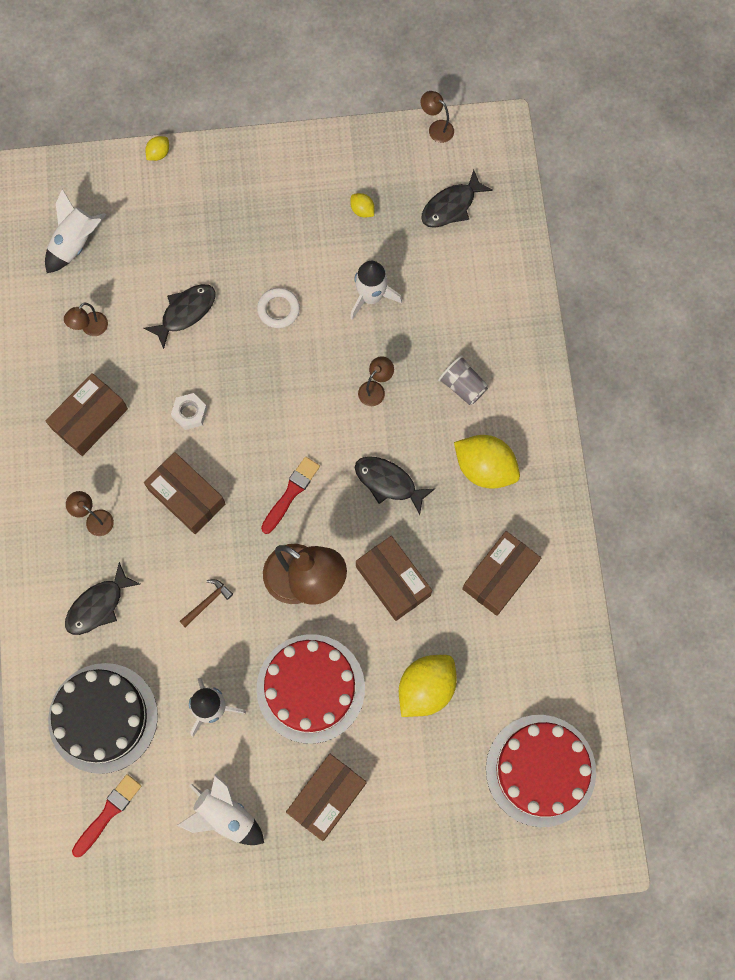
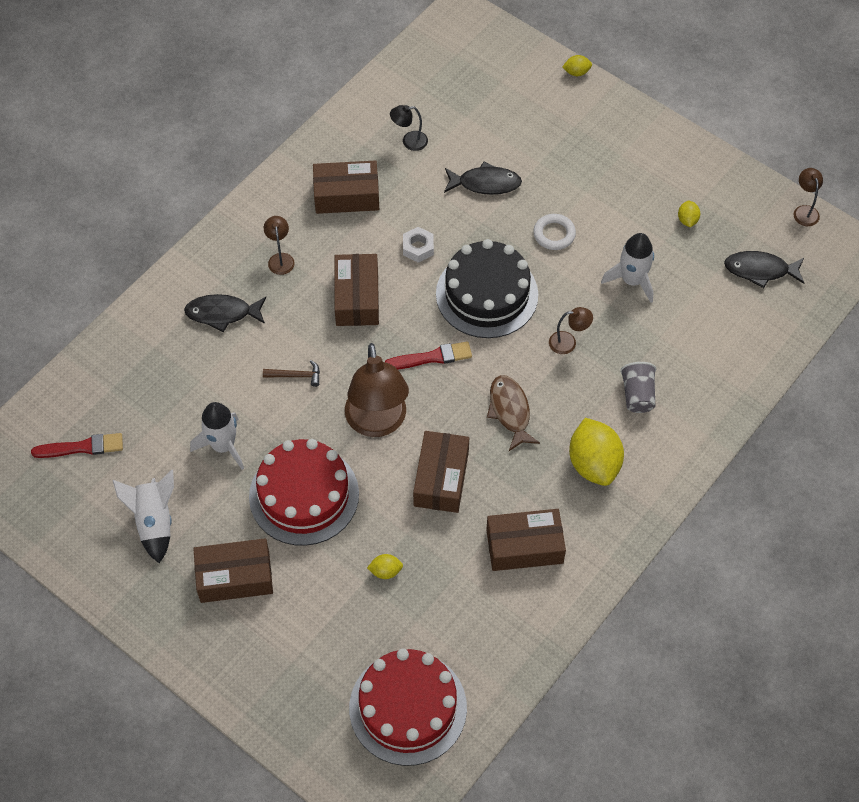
camera: 45 degrees right, 15 degrees down
white rocket [45,189,106,273] -> none
black cake [48,663,158,774] -> black cake moved to [436,239,538,338]
brown lamp [64,303,108,336] -> black lamp [390,105,428,151]
black fish [355,457,435,515] -> brown fish [487,375,540,451]
yellow lemon [399,655,457,717] -> yellow lemon [367,554,403,579], size x0.45

